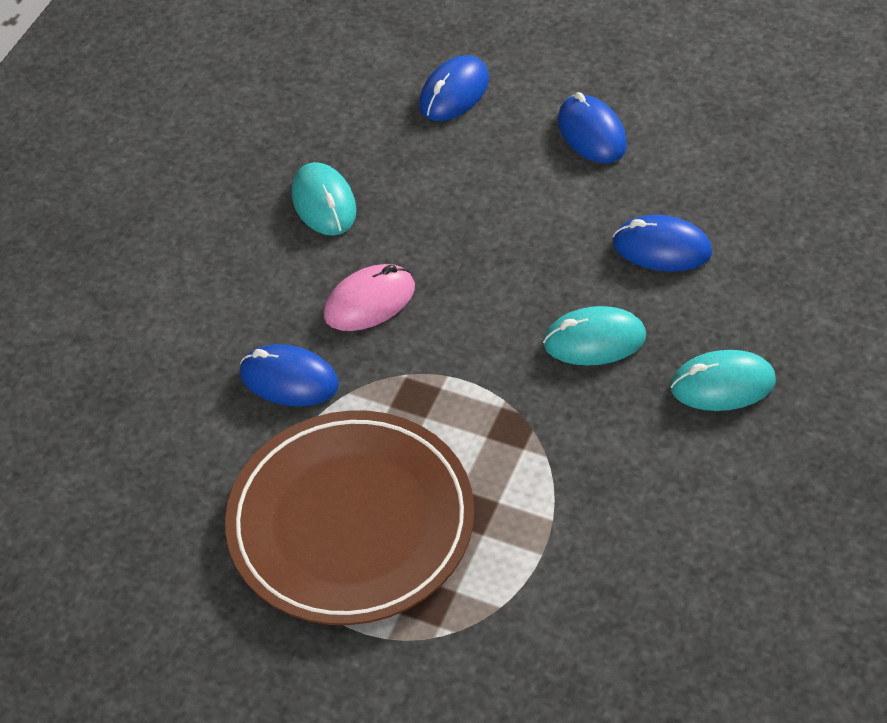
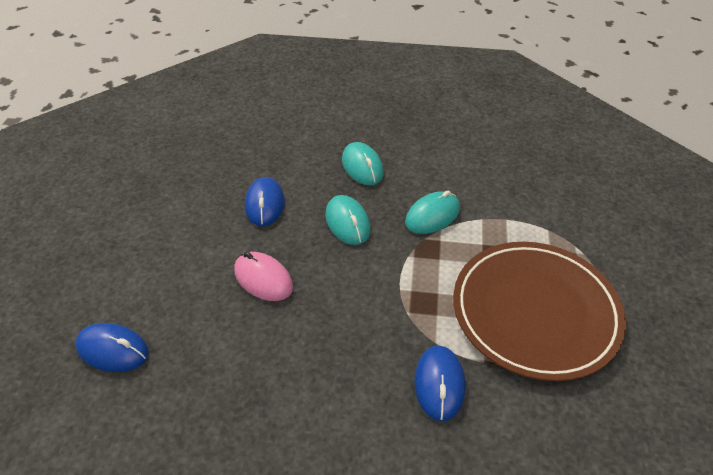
camera: 110 degrees left, 5 degrees down
turquoise mouse [292,162,356,236] -> turquoise mouse moved to [405,191,460,234]
pink mouse [324,264,415,331] -> pink mouse moved to [234,252,293,301]
blue mouse [558,92,627,163] -> none

